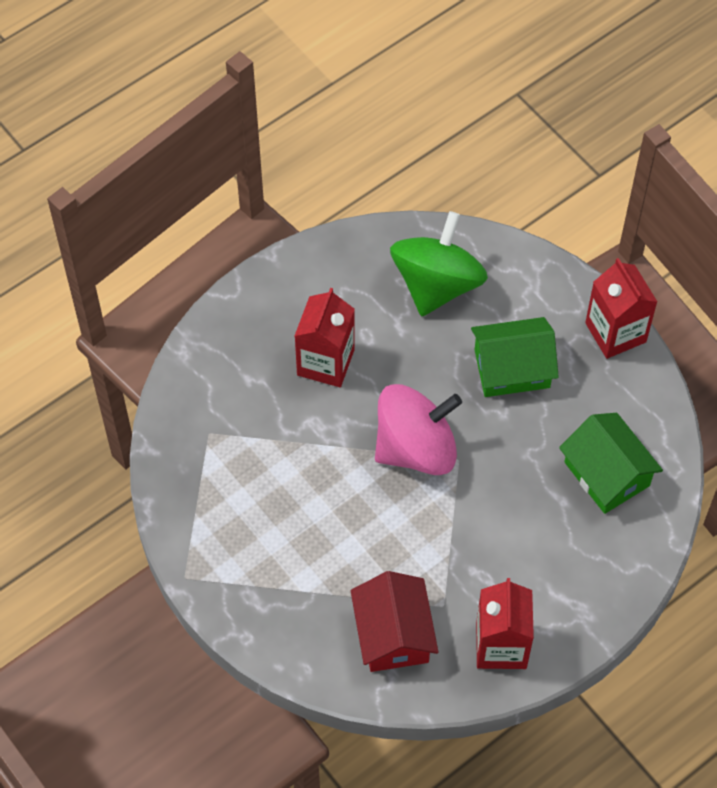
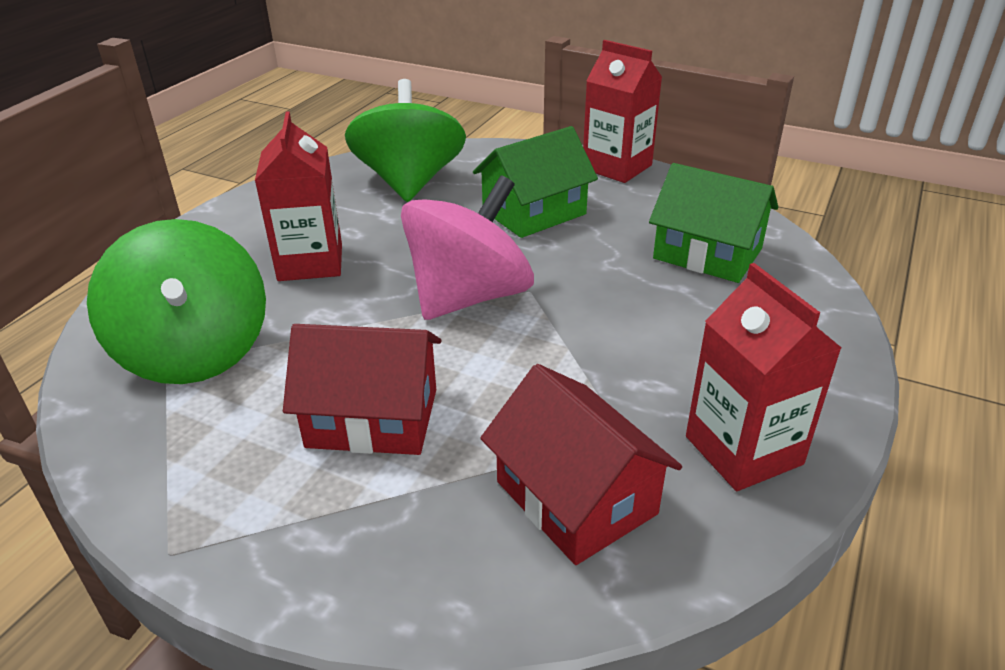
camera: 25 degrees left, 25 degrees down
none -> green spinning top [87,219,266,384]
none -> red house [283,324,441,455]

